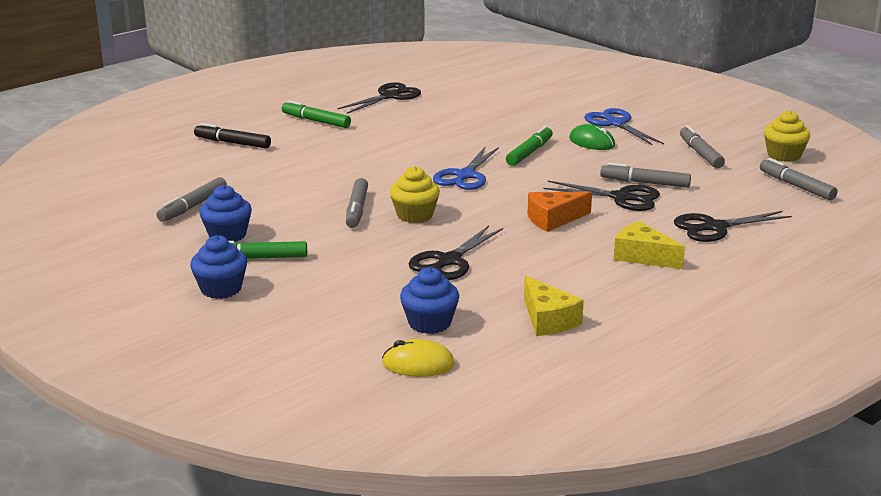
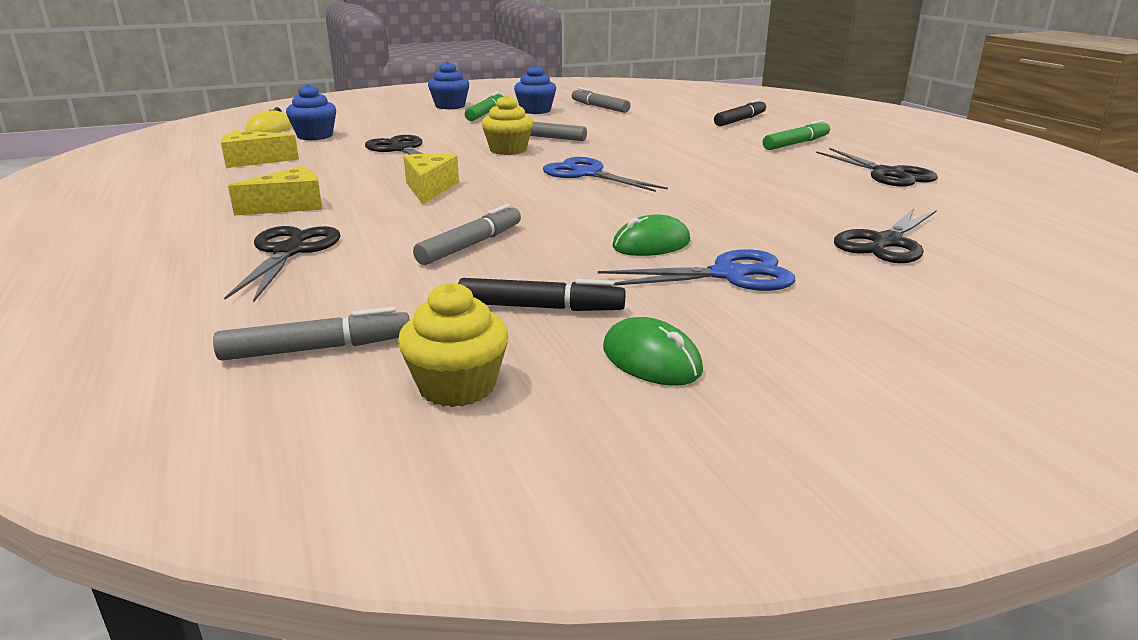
camera: 110 degrees right, 0 degrees up
green marker [506,126,553,166] -> none
orange cheese [527,191,592,232] -> yellow cheese [404,154,459,205]
black scissors [544,181,660,211] -> black scissors moved to [834,208,937,263]
grey marker [680,125,725,168] -> black marker [458,278,626,311]
none -> green mouse [603,317,703,386]

